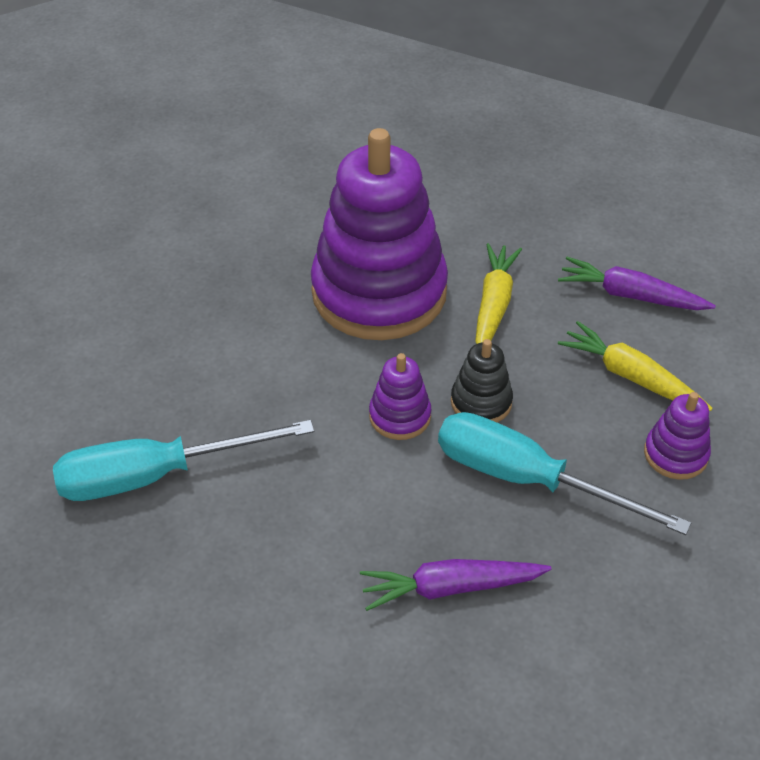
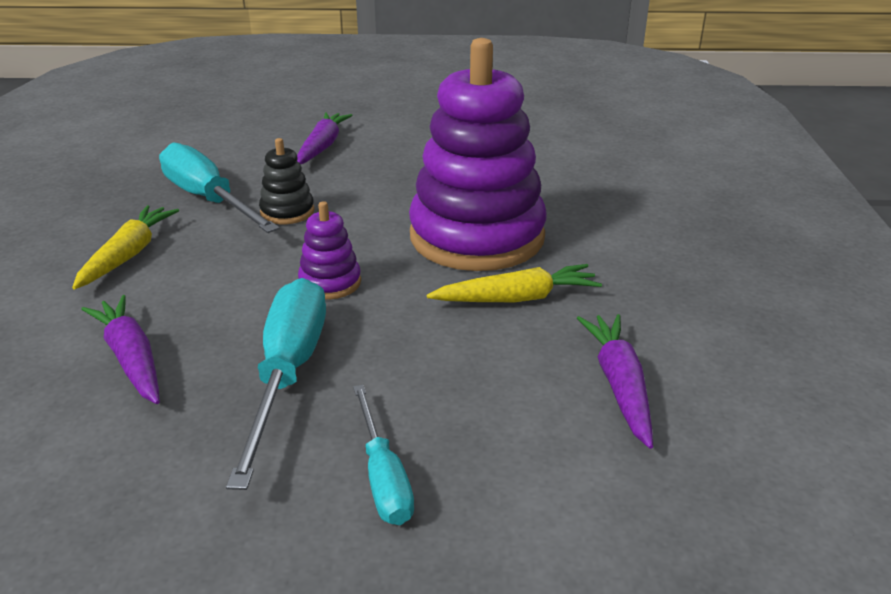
camera: 65 degrees right, 15 degrees down
black stacking toy [451,339,513,423] -> black stacking toy moved to [259,138,315,224]
yellow carrot [558,321,713,411] -> yellow carrot moved to [72,205,179,289]
purple stacking toy [644,392,711,480] -> turquoise screwdriver [353,385,414,525]
none -> purple carrot [297,112,352,165]

